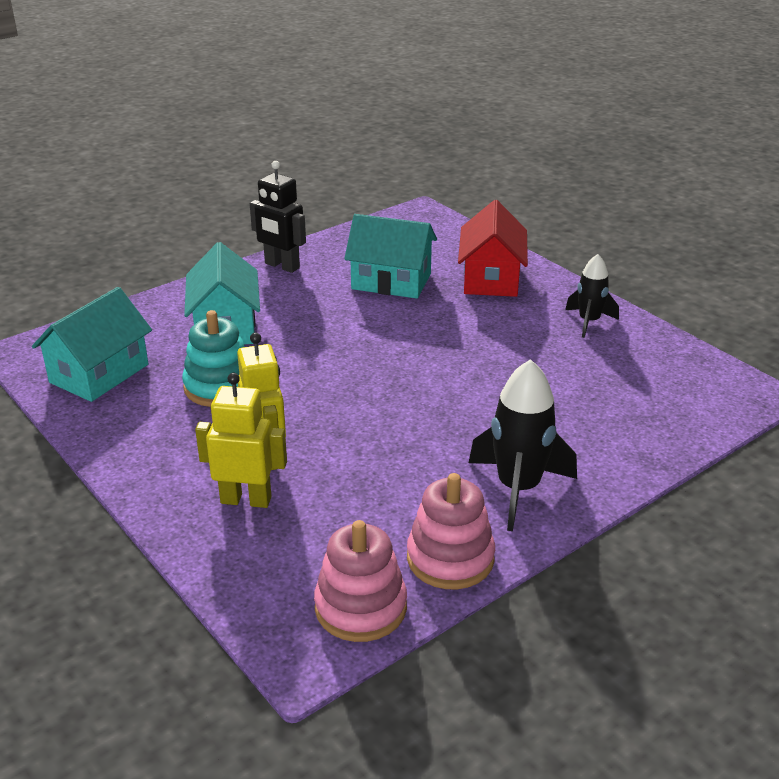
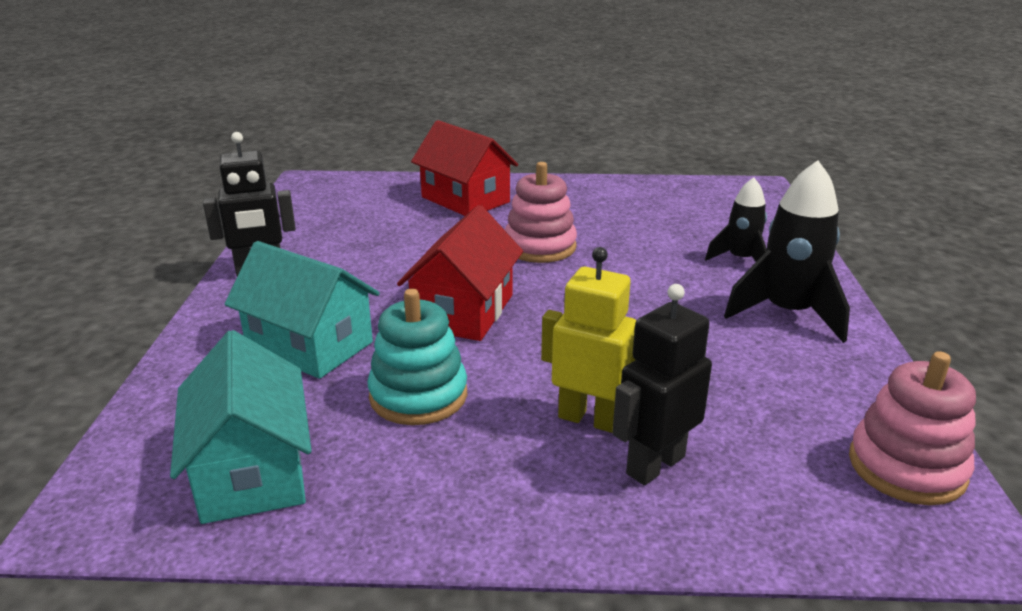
camera: 50 degrees left, 5 degrees down
yellow robot [195,373,287,508] -> black robot [612,284,712,485]
turquoise house [344,214,437,299] -> none
pink stacking toy [407,473,495,589] -> pink stacking toy moved to [505,162,577,263]
black rocket [565,254,619,338] -> black rocket moved to [705,177,767,262]
none -> red house [397,205,523,341]

